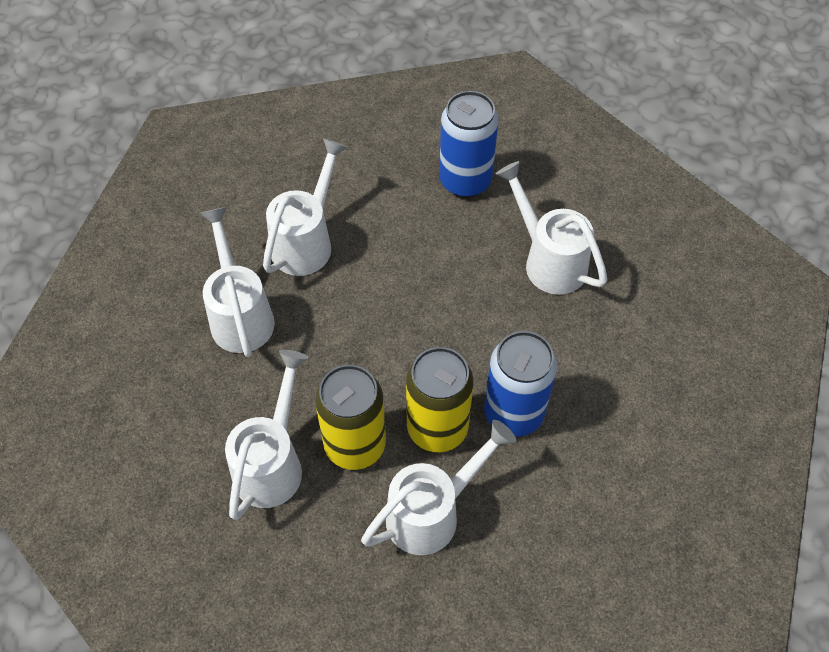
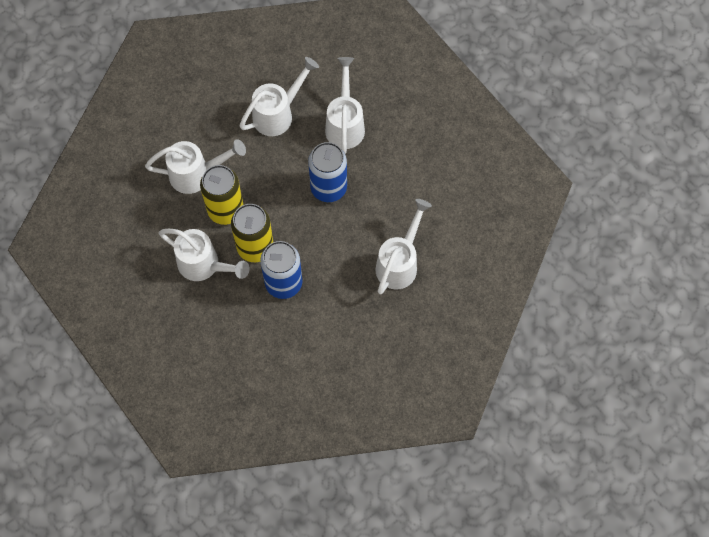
camera: 65 degrees right, 10 degrees up
white watering can [263,138,347,276] -> white watering can turned 90 degrees counterclockwise [325,57,365,154]
blue can [439,91,499,198] -> blue can moved to [308,142,347,202]

